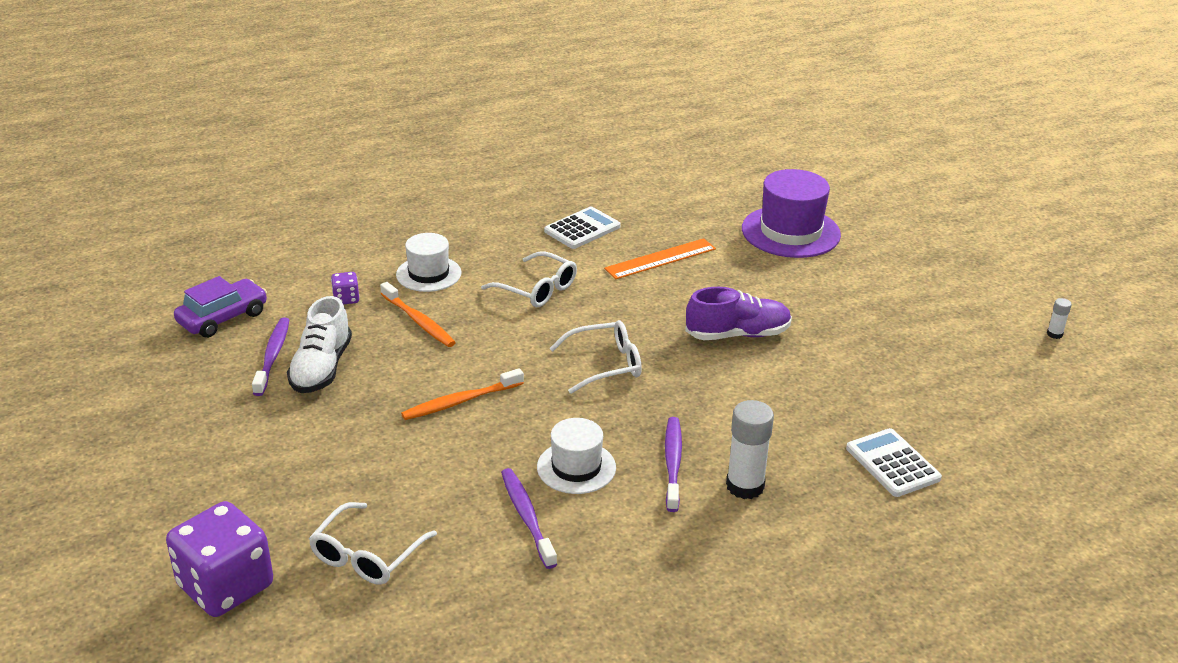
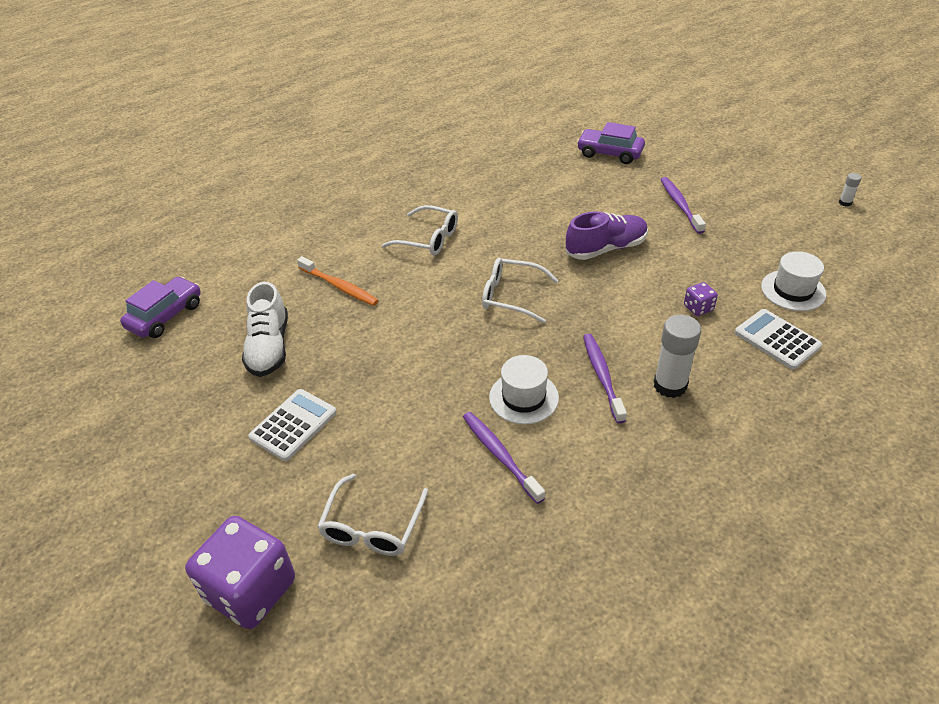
camera: 10 degrees left, 10 degrees up
purple toothbrush [252,317,289,396] -> purple toothbrush moved to [660,177,706,234]
purple dice [331,272,360,304] -> purple dice moved to [684,282,718,316]
white hat [396,233,462,292] -> white hat moved to [761,251,826,311]
orange toothbrush [401,368,524,420] -> none
white calculator [544,207,620,249] -> white calculator moved to [248,389,337,461]
white glasses [549,320,642,394] -> white glasses turned 135 degrees counterclockwise [482,258,559,324]
orange ruler [604,238,716,279] -> none
purple hat [742,169,841,258] -> purple car [577,122,645,164]

